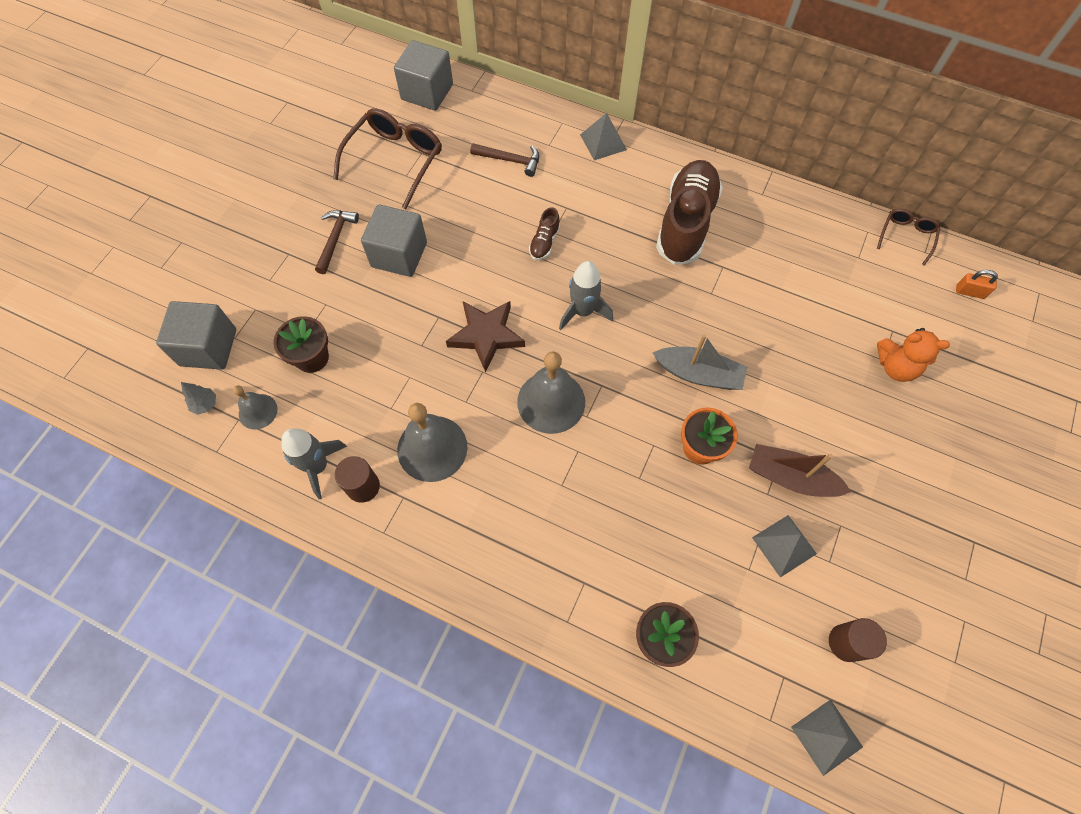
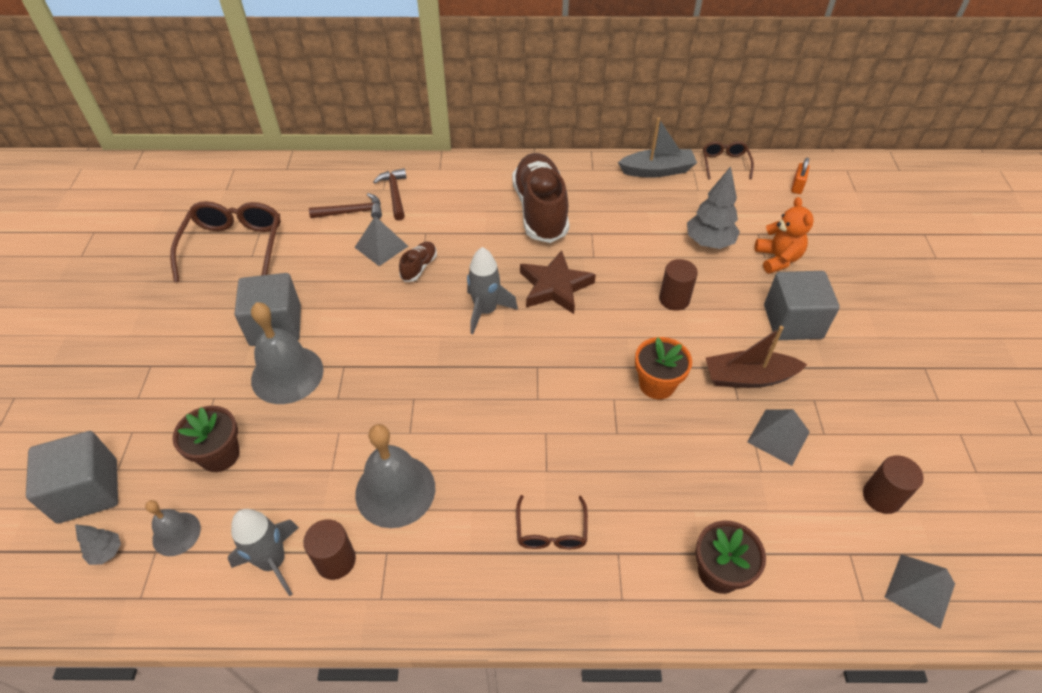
camera: 25 degrees left, 15 degrees down
brown hammer [315,210,359,274] -> brown hammer moved to [373,168,407,221]
grey cube [394,40,453,110] -> grey cube moved to [764,271,840,340]
brown star [446,301,525,373] -> brown star moved to [520,250,596,314]
grey bell [517,351,585,434] -> grey bell moved to [251,302,324,404]
brown shoe [529,207,560,260] -> brown shoe turned 150 degrees counterclockwise [399,242,437,282]
grey pyramid [580,113,627,160] -> grey pyramid moved to [354,216,408,266]
grey boat [653,334,747,390] -> grey boat moved to [618,117,697,178]
orange teddy bear [877,328,950,382] -> orange teddy bear turned 90 degrees counterclockwise [755,197,814,274]
orange padlock [956,270,998,299] -> orange padlock turned 60 degrees counterclockwise [791,158,810,194]
none -> brown glasses [516,495,588,549]
none -> brown cylinder [659,259,698,311]
none -> grey tree [687,166,740,249]

